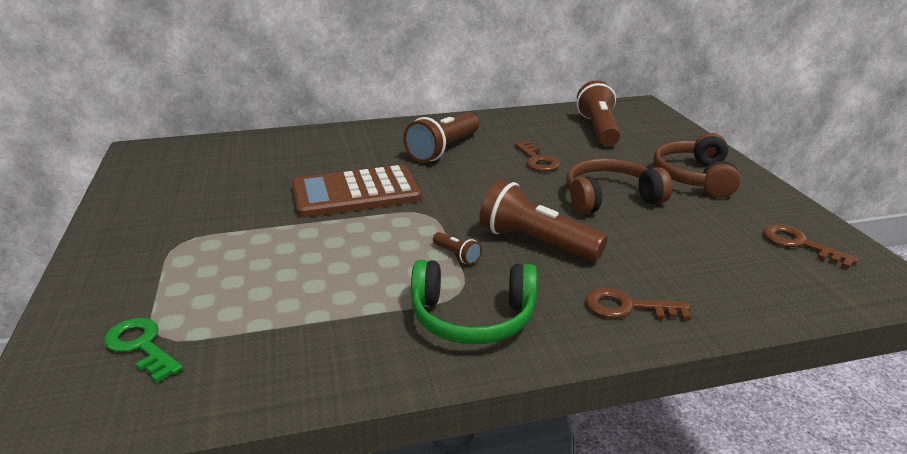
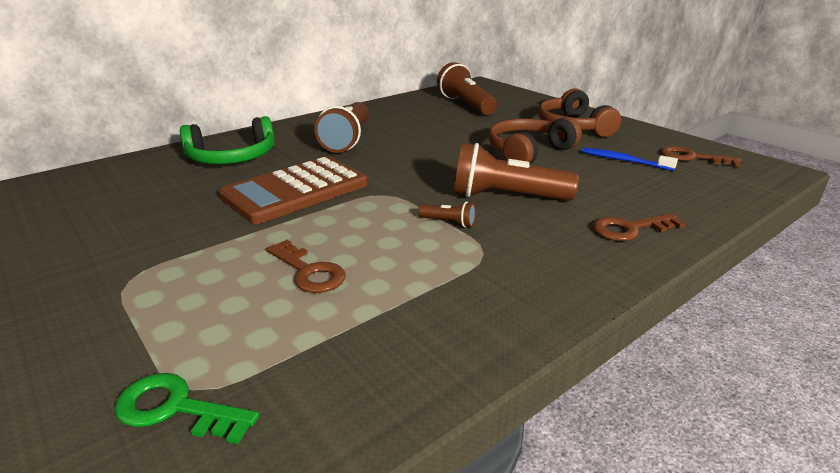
camera: 25 degrees left, 0 degrees up
green headphones [411,260,537,344] -> green headphones moved to [180,116,275,164]
brown key [515,141,560,172] -> brown key moved to [266,240,346,293]
none -> blue toothbrush [582,148,678,171]

